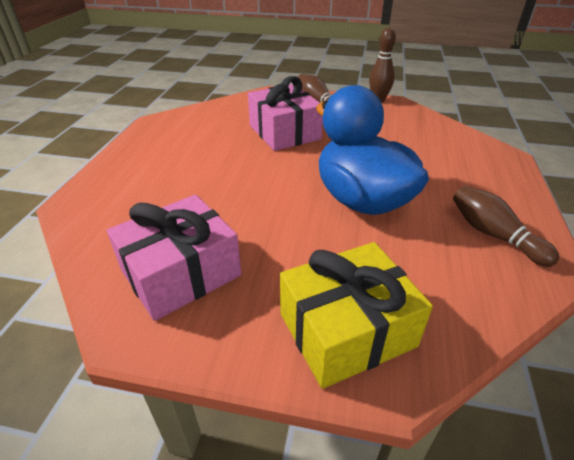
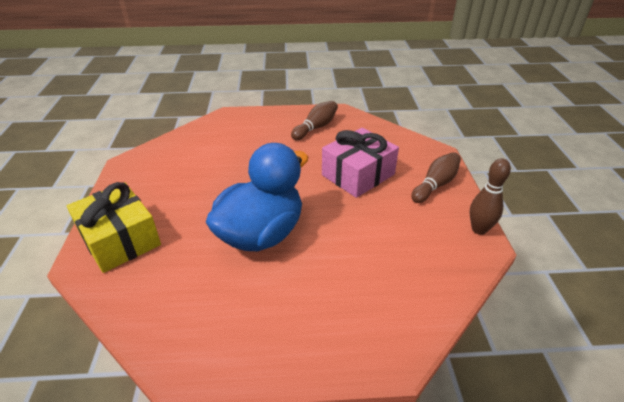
camera: 75 degrees right, 0 degrees up
pink gift [107,194,241,321] -> none
brown bowling pin [453,186,560,267] -> brown bowling pin moved to [291,101,338,140]

